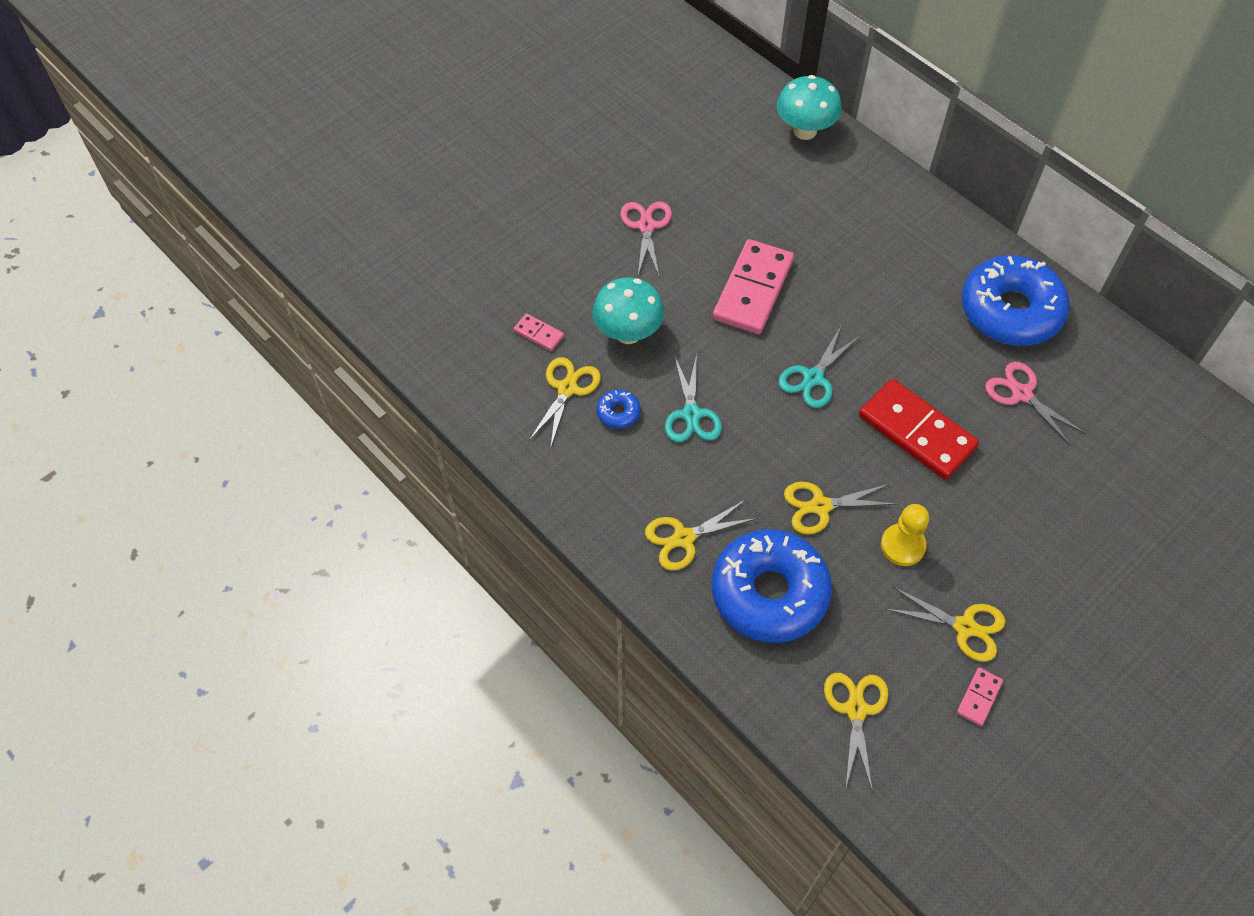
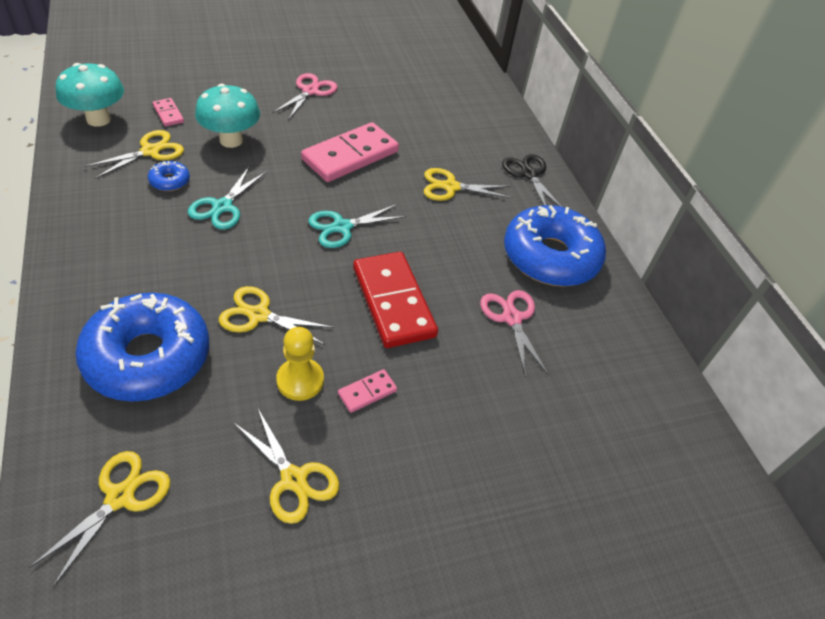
camera: 20 degrees right, 10 degrees down
yellow scissors [645,500,758,571] -> yellow scissors moved to [424,168,512,201]
turquoise mushroom [777,75,842,140] -> turquoise mushroom moved to [56,63,124,127]
pink domino [957,667,1003,726] -> pink domino moved to [338,369,397,413]
none -> black scissors [502,154,562,207]

